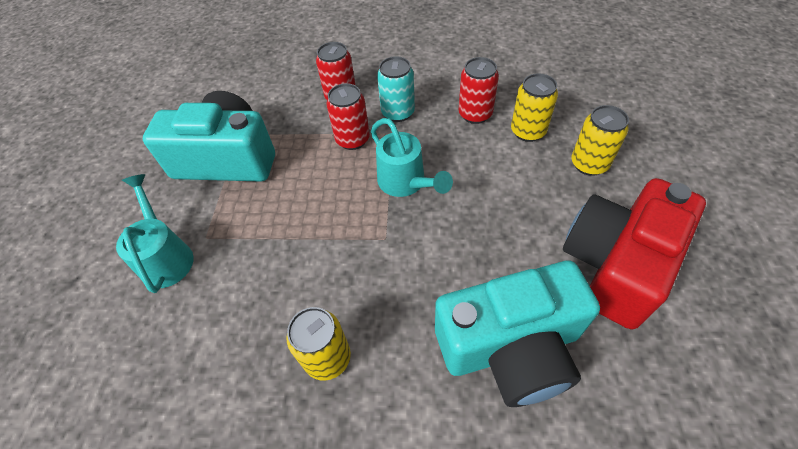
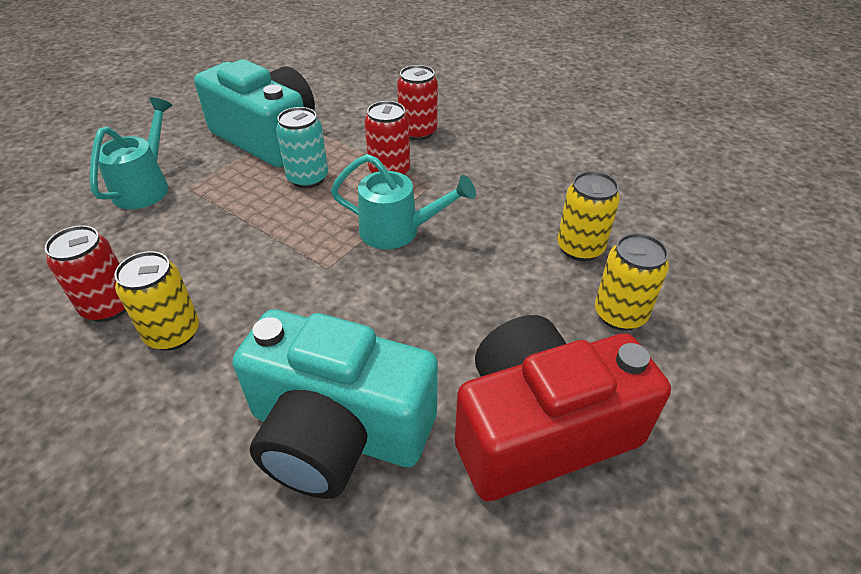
camera: 30 degrees right, 10 degrees down
turquoise watering can [371,118,453,197] -> turquoise watering can turned 75 degrees counterclockwise [331,154,476,249]
turquoise can [377,56,415,122] -> turquoise can moved to [276,107,328,188]
red can [459,57,499,124] -> red can moved to [45,225,126,322]

